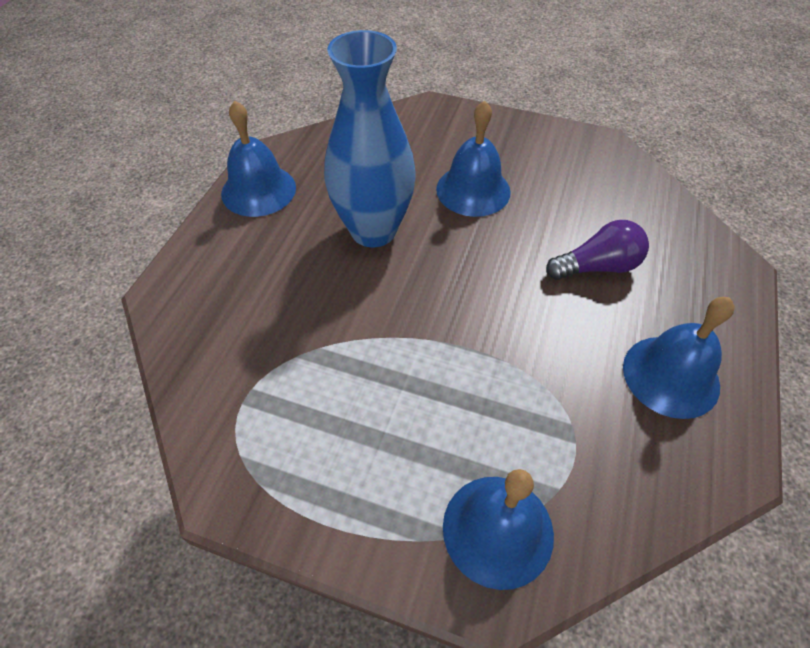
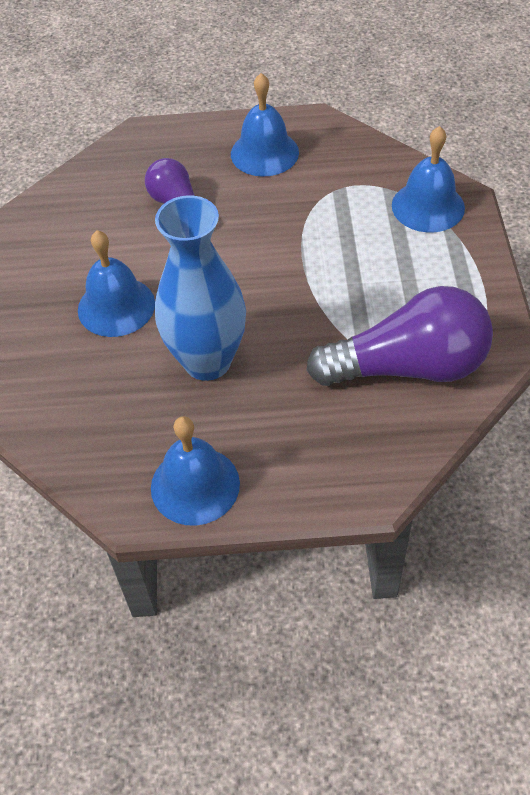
camera: 110 degrees left, 0 degrees up
none -> purple light bulb [306,286,493,386]

